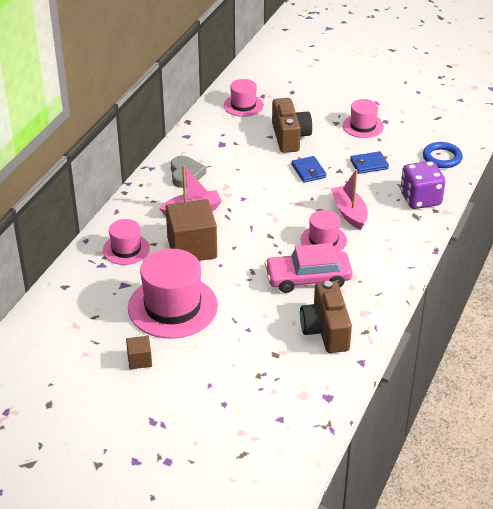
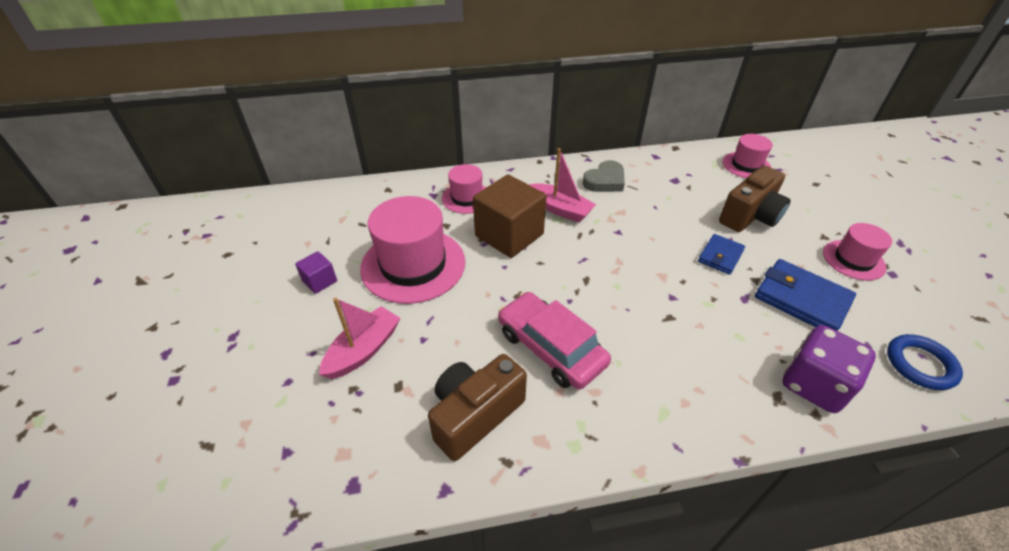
camera: 55 degrees right, 5 degrees up
brown cube [126,336,152,369] -> purple cube [295,251,337,294]
pink hat [301,210,347,252] -> none
pink boat [331,169,368,230] -> pink boat moved to [319,298,401,379]
blue wallet [350,151,389,174] -> blue wallet [755,259,856,331], size x1.65

